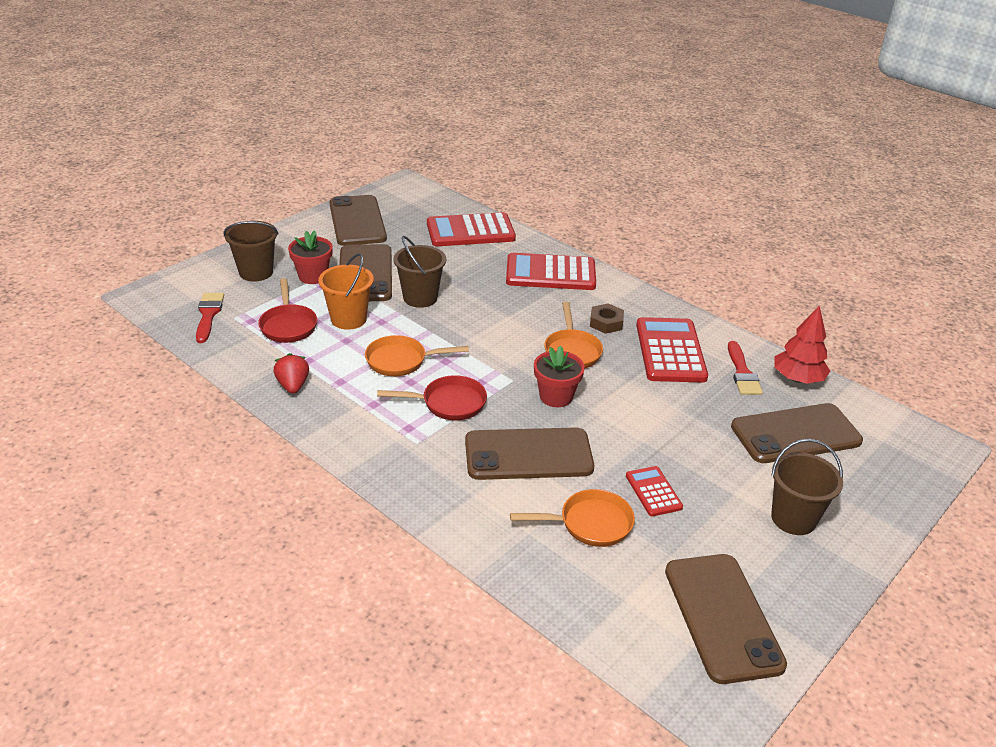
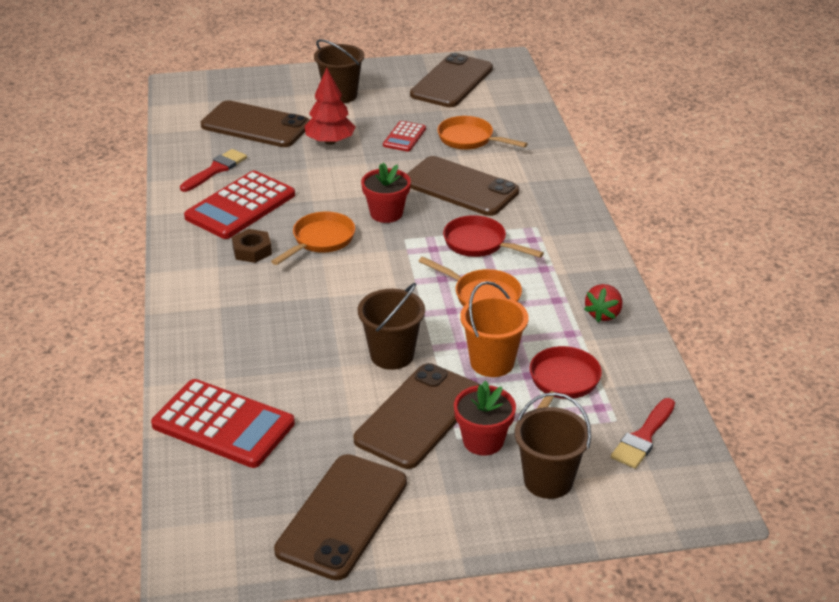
camera: 140 degrees left, 0 degrees up
red calculator [506,253,596,290] -> none
red tree [775,306,830,384] -> red tree moved to [304,68,356,145]

